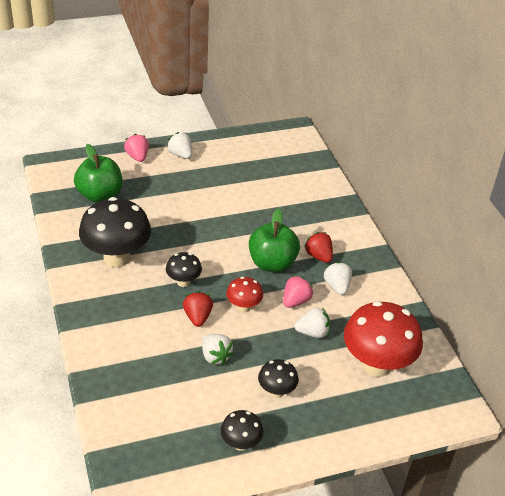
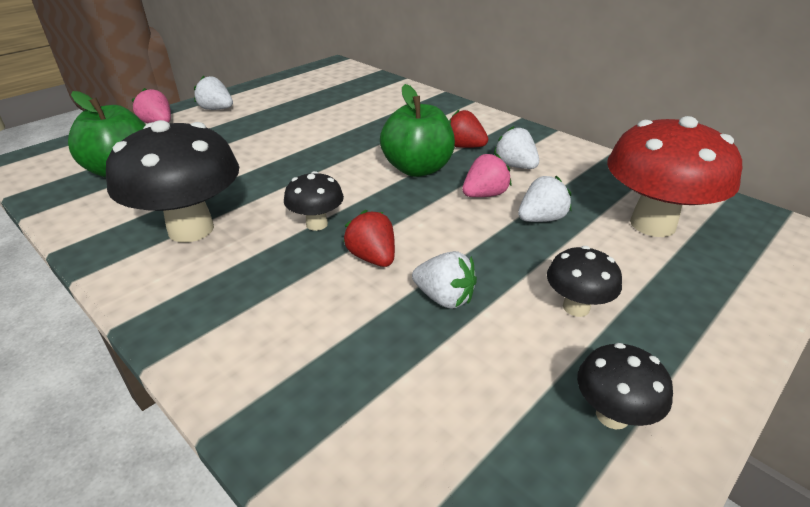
camera: 25 degrees left, 5 degrees down
red mushroom [226,277,263,312] -> none
pink strawberry [283,275,314,308] -> pink strawberry turned 45 degrees clockwise [462,153,512,197]

